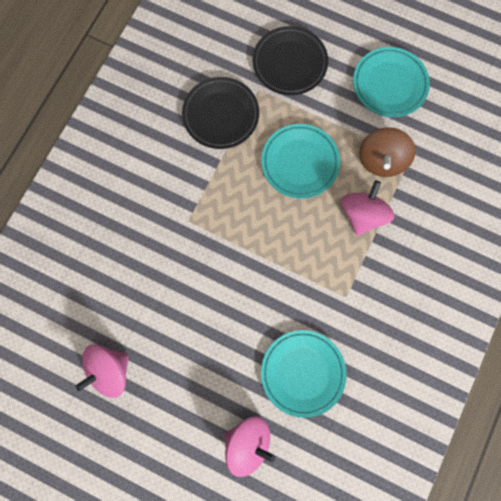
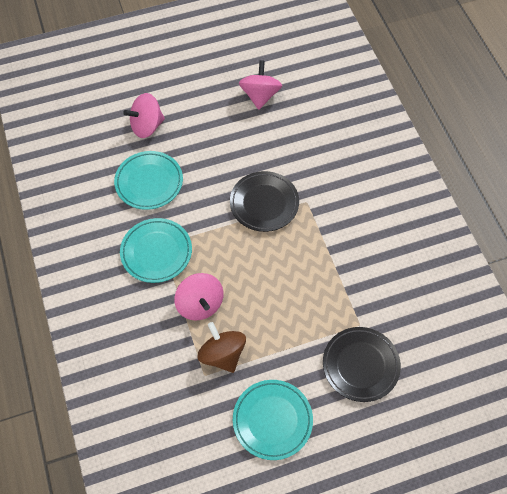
camera: 135 degrees right, 15 degrees down
black plate [182,77,259,149] -> black plate moved to [230,171,299,232]
turquoise plate [261,124,340,198] -> turquoise plate moved to [120,218,192,283]

